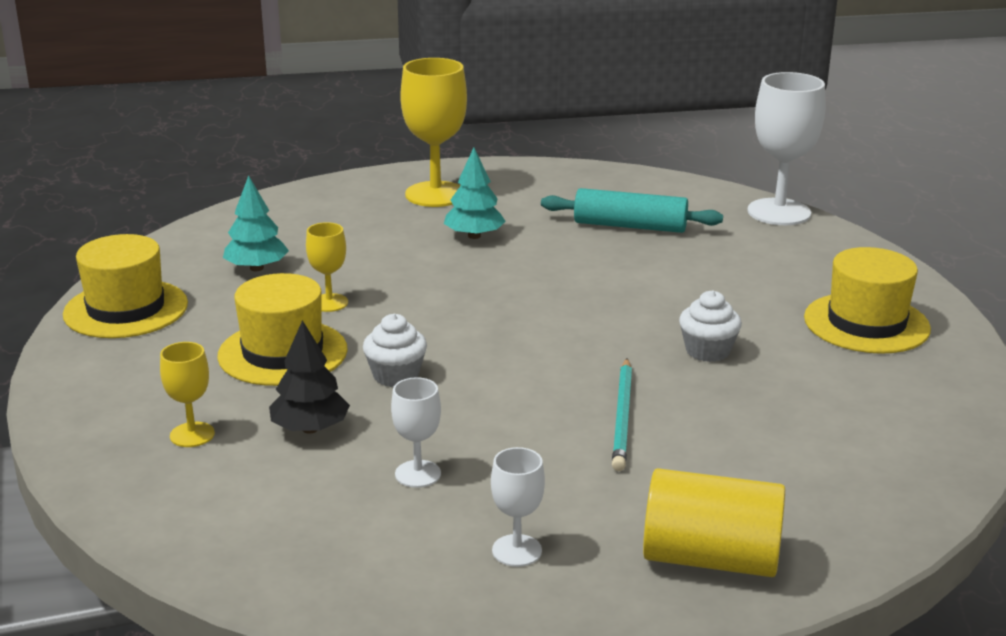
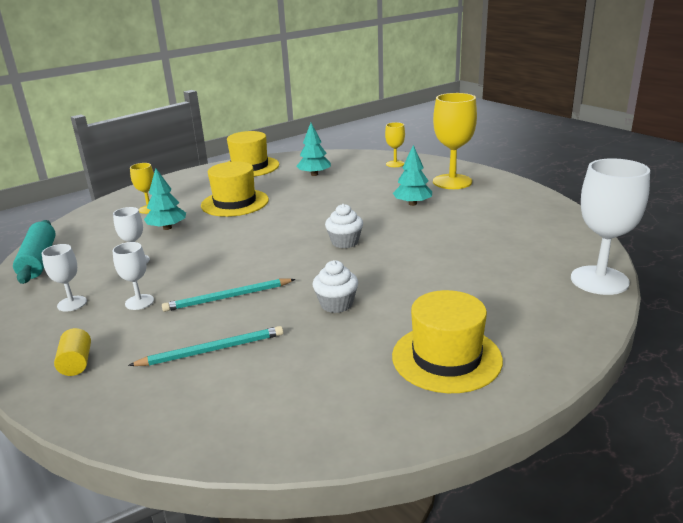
camera: 65 degrees right, 0 degrees up
black tree [269,320,350,433] -> turquoise tree [144,168,186,230]
yellow goblet [306,222,348,312] -> yellow goblet moved to [385,122,405,167]
white cupcake [363,314,427,387] -> white cupcake moved to [325,204,363,248]
turquoise rolling pin [541,188,723,233] -> turquoise rolling pin moved to [13,220,56,284]
yellow cylinder [643,468,785,577] -> yellow cylinder [54,328,91,376], size x0.50
none -> white goblet [113,242,154,310]
none -> turquoise pencil [128,326,283,366]

